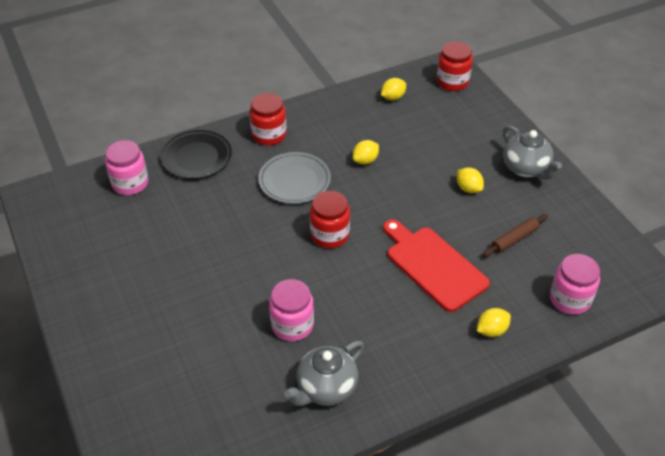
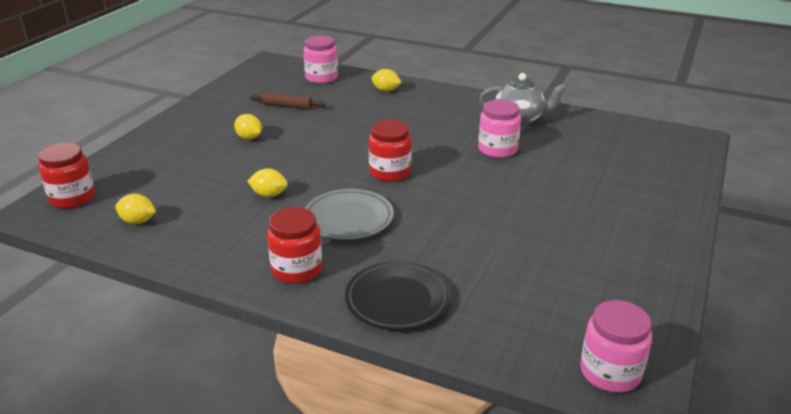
camera: 130 degrees left, 15 degrees down
pink jar [105,140,148,195] -> pink jar moved to [580,300,652,393]
red cutting board [383,219,490,312] -> none
yellow lemon [457,167,484,193] -> yellow lemon turned 60 degrees counterclockwise [234,114,262,139]
grey teapot [503,125,562,180] -> none

